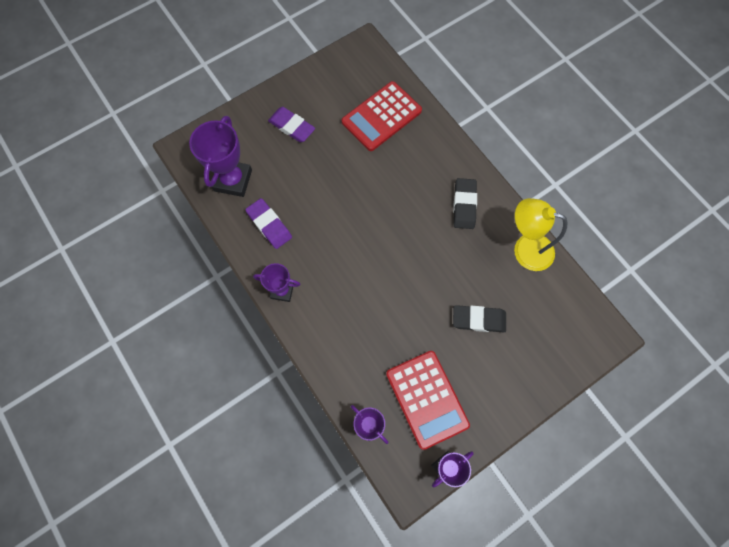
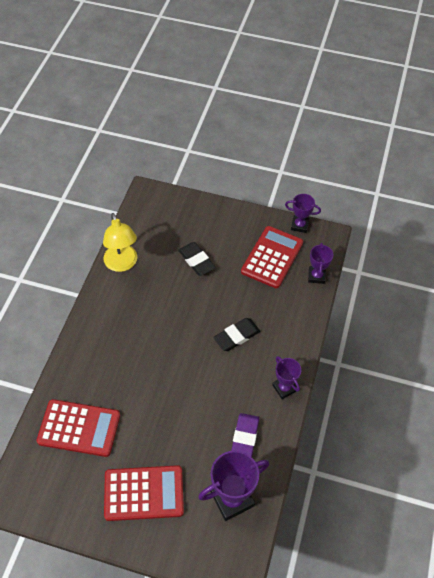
camera: 130 degrees left, 15 degrees down
purple eraser [268,107,315,142] -> red calculator [104,465,184,521]
black eraser [453,178,477,229] -> black eraser moved to [213,318,260,351]

